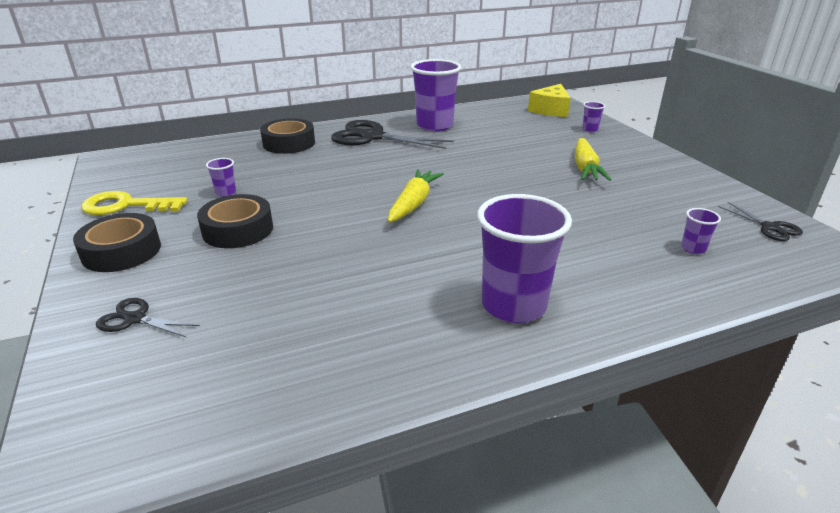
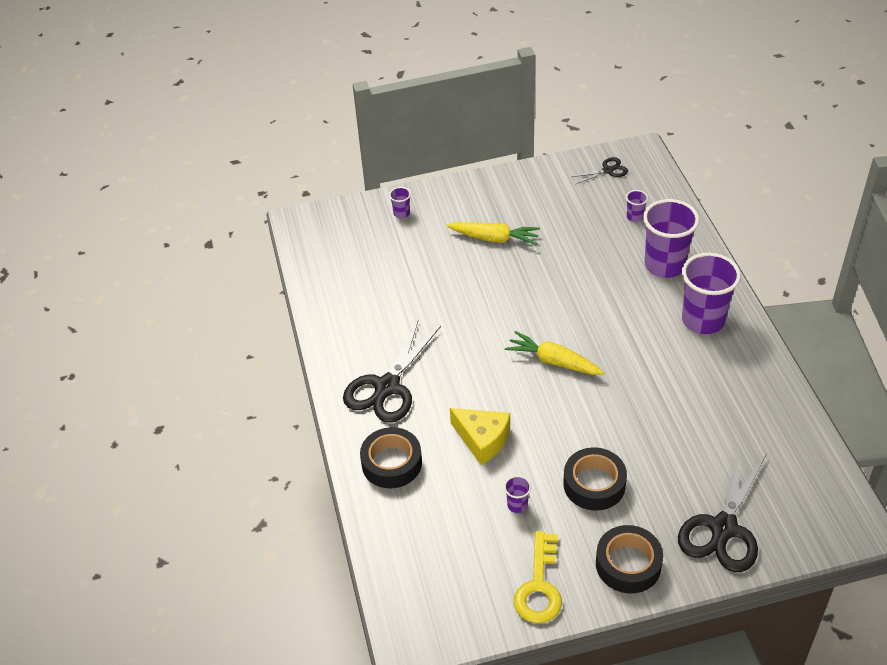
camera: 80 degrees left, 15 degrees up
black scissors [96,298,200,338] -> black scissors [678,447,766,572], size x2.03
purple cup [410,59,461,131] -> purple cup moved to [643,199,699,278]
yellow cheese [528,84,571,117] -> yellow cheese moved to [450,408,510,465]

